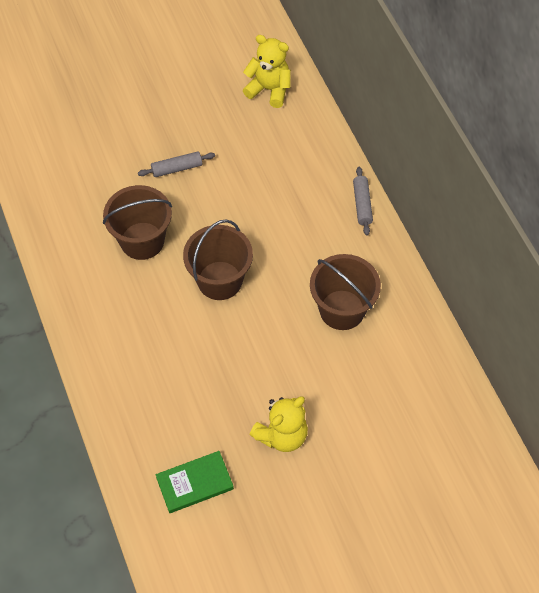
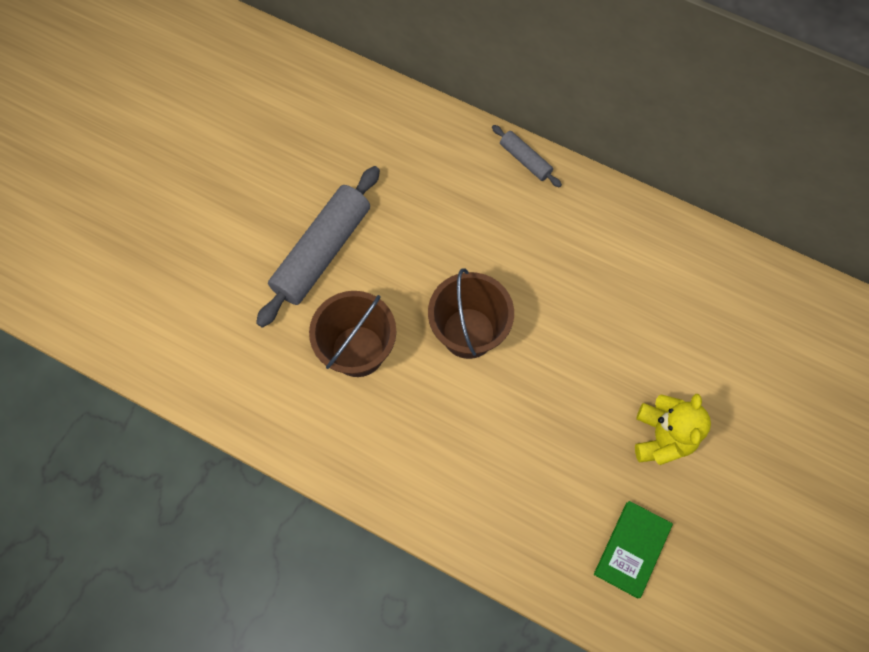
camera: 40 degrees left, 10 degrees up
grey rolling pin [138,151,215,177] -> grey rolling pin [256,166,380,328], size x2.05
yellow teddy bear [243,35,291,108] -> none
brown bucket [310,254,381,330] -> none

